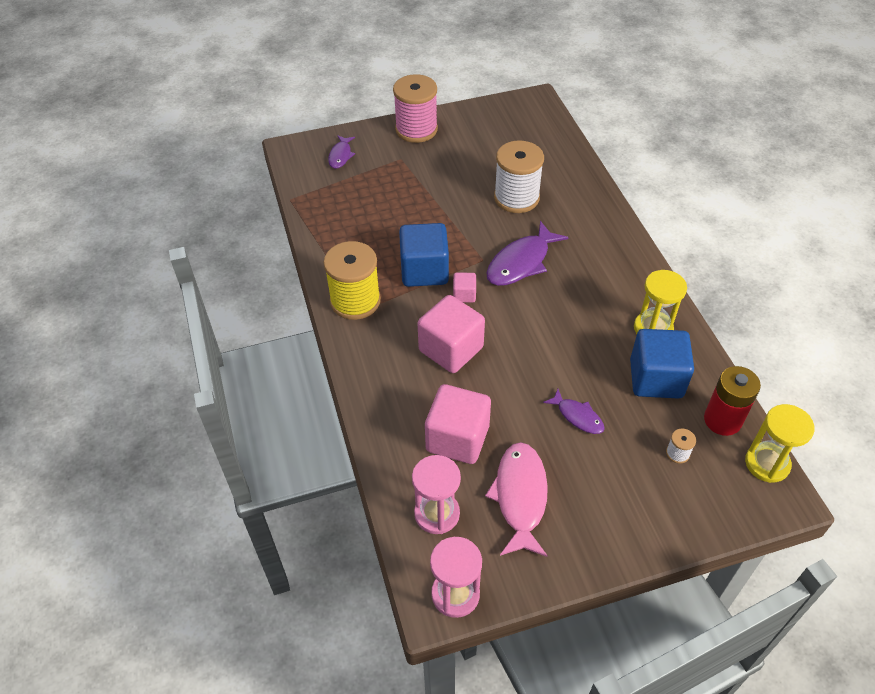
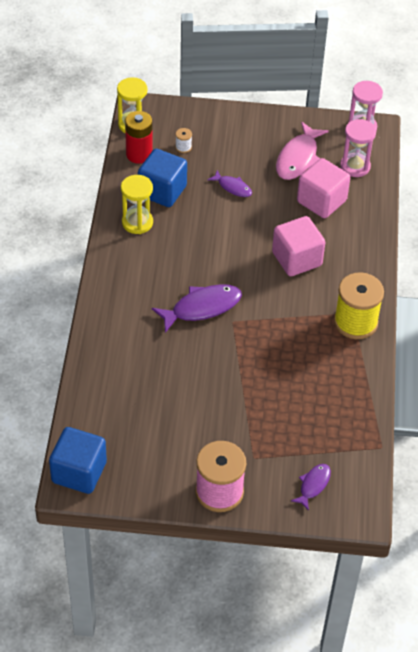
camera: 160 degrees left, 0 degrees up
blue cube [399,223,449,287] -> blue cube moved to [49,427,107,494]
pink cube [453,273,476,303] -> none
white spool [494,140,544,213] -> none
purple fish [543,389,605,434] -> purple fish turned 150 degrees clockwise [207,170,252,197]

